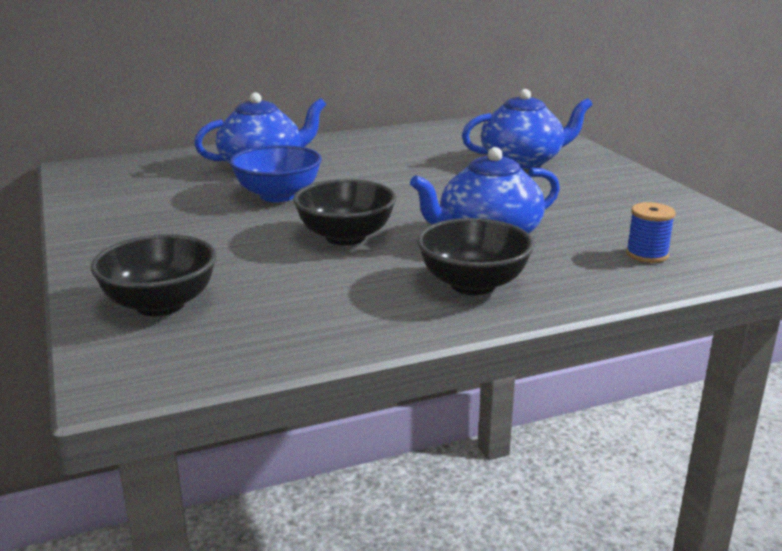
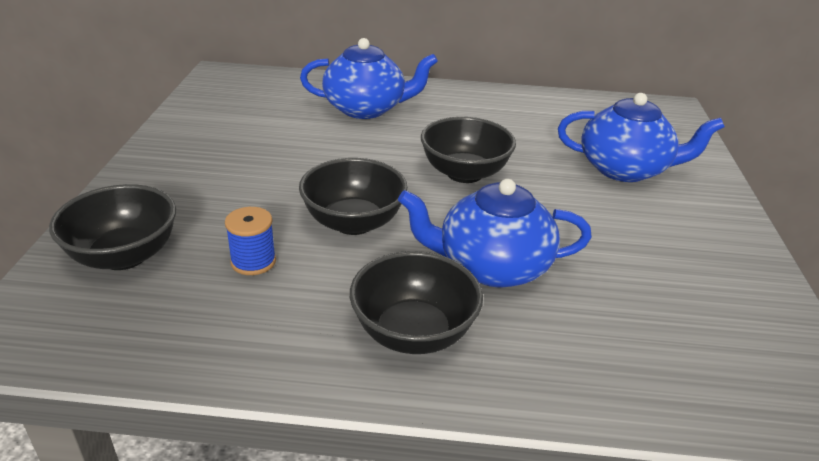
camera: 25 degrees right, 10 degrees up
blue bowl [230,145,322,202] -> none
blue spool [626,202,676,263] -> blue spool moved to [225,207,276,275]
none -> black bowl [421,117,516,183]

